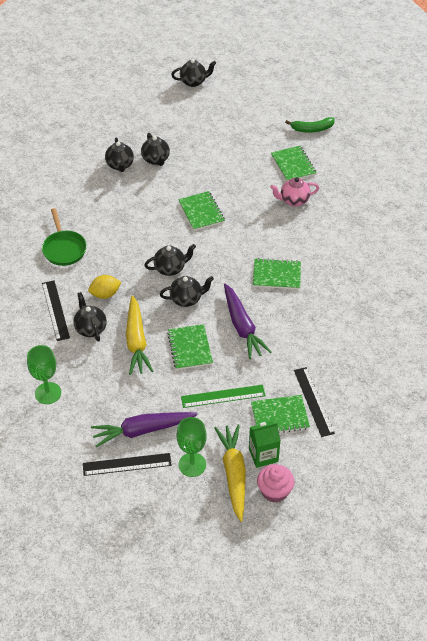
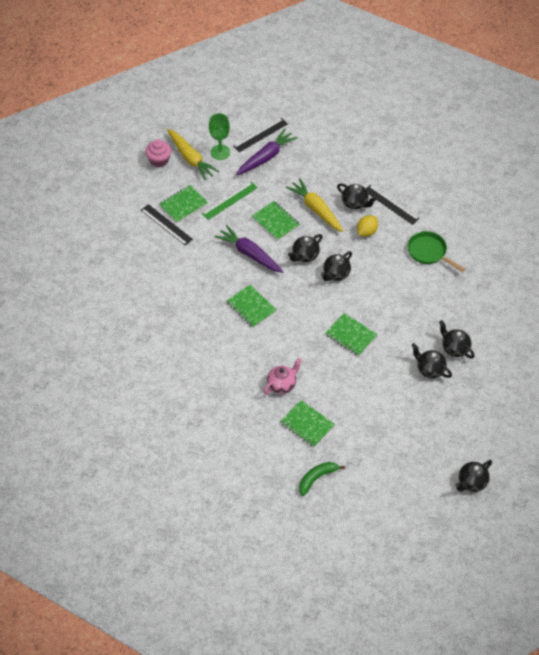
camera: 150 degrees right, 5 degrees up
green goblet [27,345,61,404] -> none
green carton [249,421,281,468] -> none
green notebook [253,258,301,289] -> green notebook turned 75 degrees clockwise [226,285,277,328]

